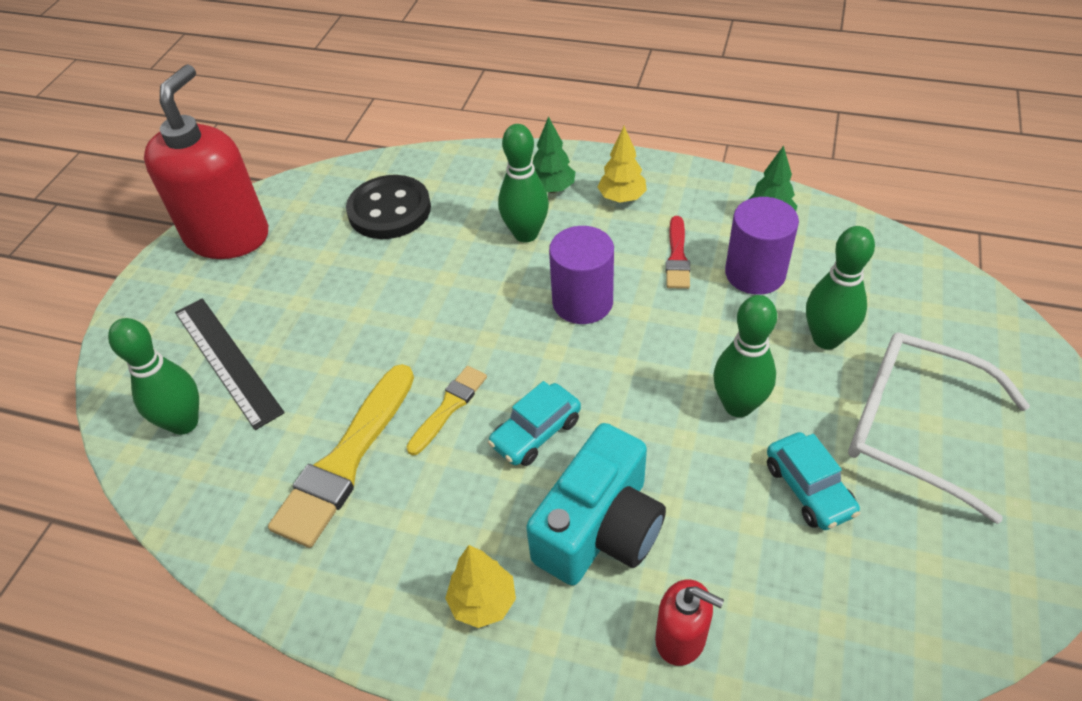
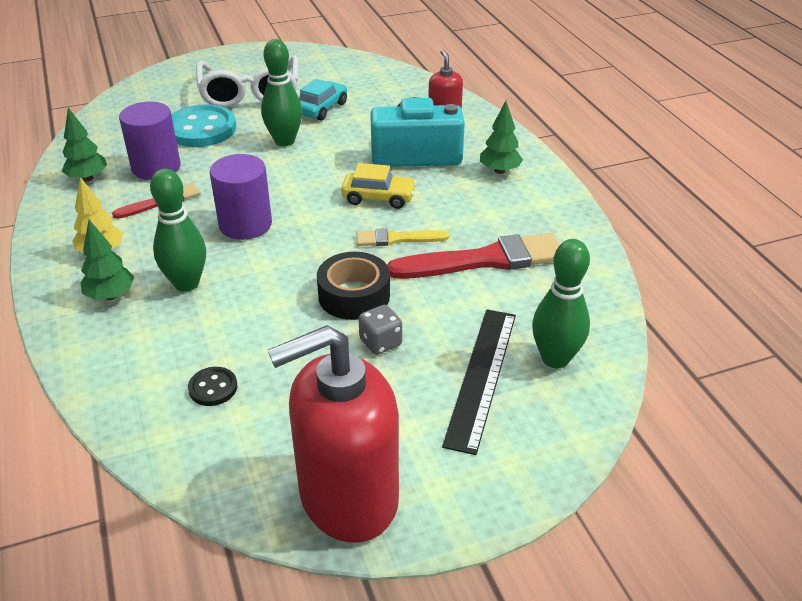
camera: 130 degrees left, 10 degrees down
yellow brush [268,364,414,548] -> red brush [387,233,560,279]
black button [346,175,431,239] -> black button [188,367,237,406], size x0.48
yellow tree [445,545,516,628] -> green tree [480,101,523,174]
turquoise car [488,381,581,466] -> yellow car [341,163,416,209]
green bowling pin [806,226,875,349] -> turquoise button [171,104,236,147]
none -> black tape [317,252,390,320]
none -> grey dice [358,305,402,355]

